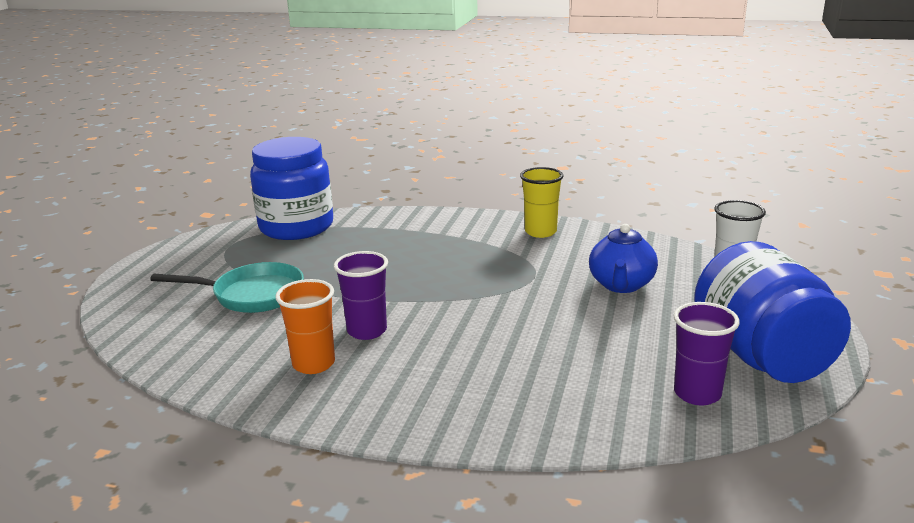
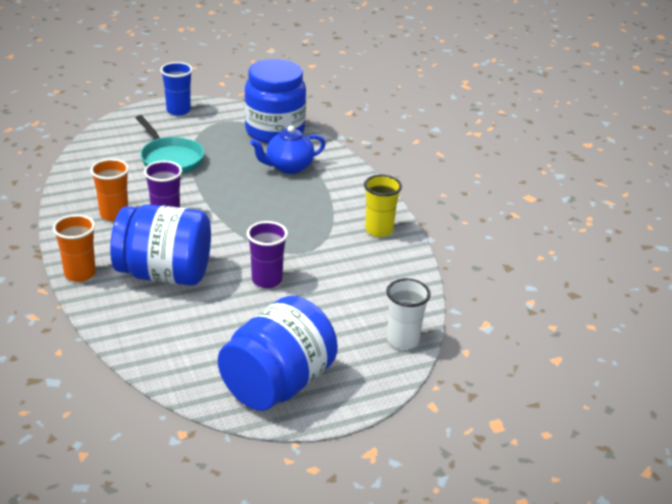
camera: 50 degrees right, 10 degrees up
blue teapot [589,224,658,293] -> blue teapot moved to [250,126,326,174]
purple cup [674,302,740,405] -> purple cup moved to [247,221,288,288]
none -> orange cup [53,214,96,282]
none -> blue jar [110,204,211,286]
none -> blue cup [160,62,193,116]

